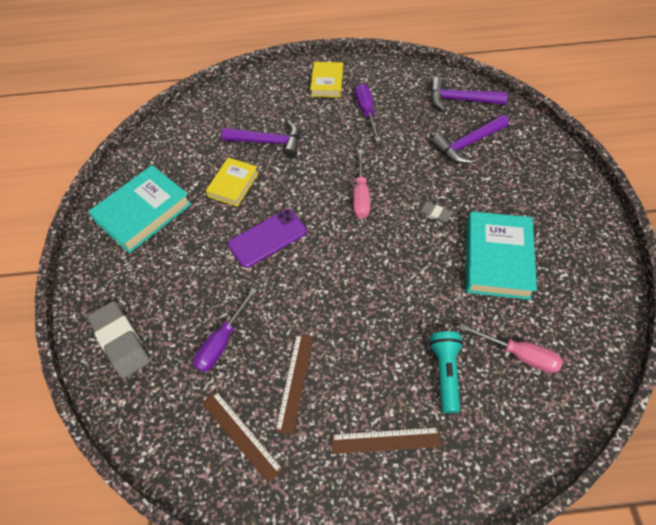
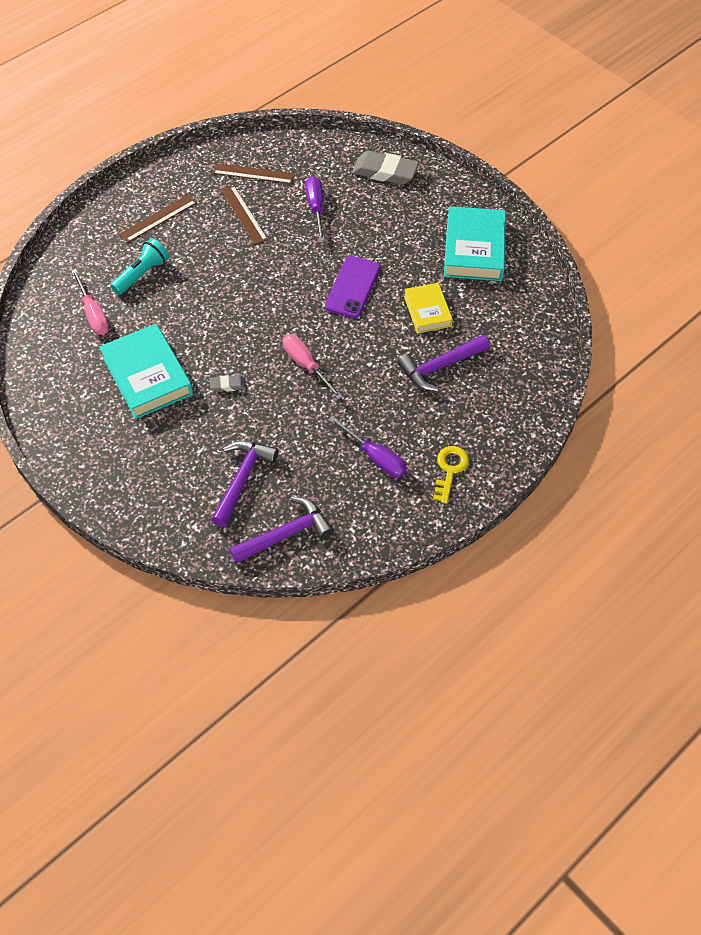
camera: 140 degrees right, 0 degrees up
yellow book [310,62,343,97] -> yellow key [433,446,469,504]
turquoise flashlight [429,331,463,413] -> turquoise flashlight turned 105 degrees counterclockwise [111,238,169,295]
pink screwdriver [459,323,563,373] -> pink screwdriver turned 105 degrees counterclockwise [71,269,109,335]

